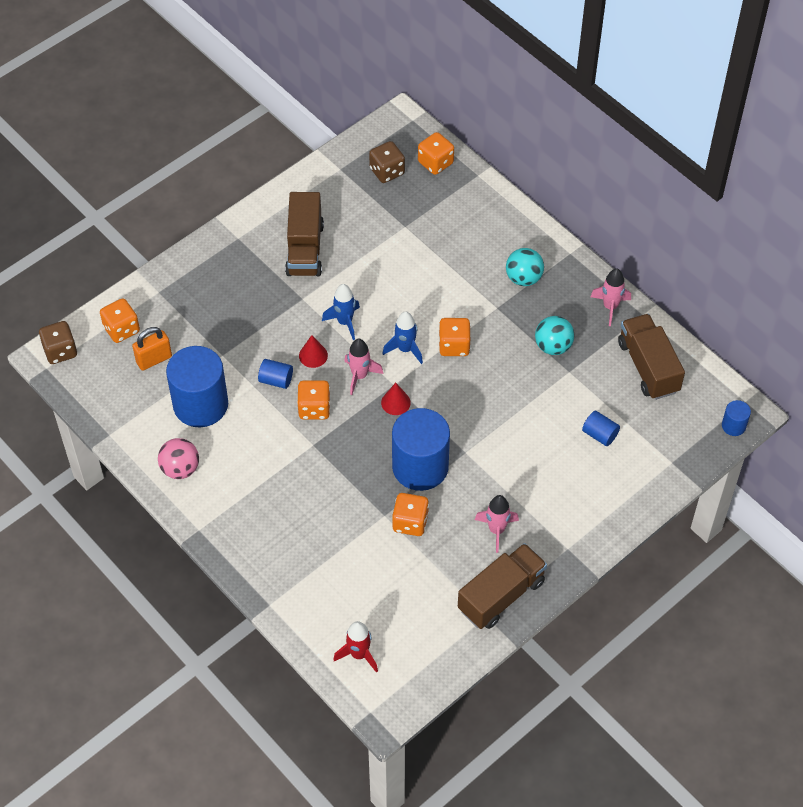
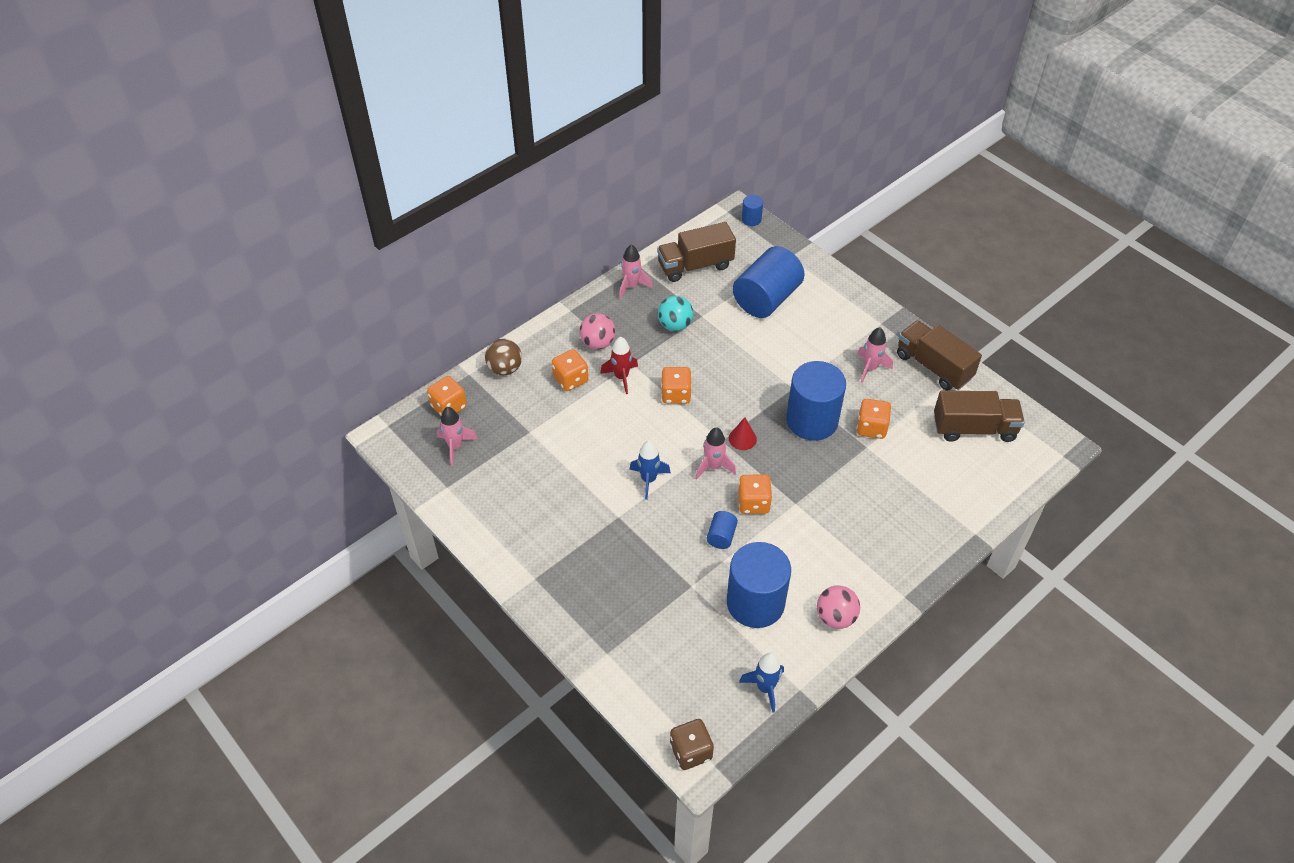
camera: 90 degrees left, 5 degrees down
orange dice [100,298,140,343] -> orange dice moved to [552,349,588,391]
orange padlock [132,327,172,371] -> none
brown truck [285,192,324,276] -> brown truck moved to [934,391,1025,442]
red cone [299,335,328,368] -> none
red rocket [333,621,378,673] -> red rocket moved to [600,337,638,394]
brown dice [369,141,405,183] -> pink rocket [437,407,477,466]
blue rocket [382,311,423,364] -> blue rocket moved to [739,653,784,713]
turquoise ball [506,248,544,286] -> pink ball [579,313,616,350]
blue cylinder [582,411,620,446] -> blue cylinder [733,246,805,318], size x2.26
none -> brown ball [485,339,522,376]

